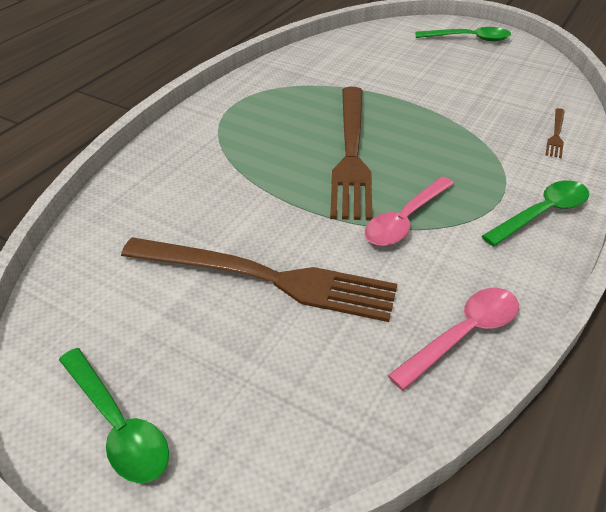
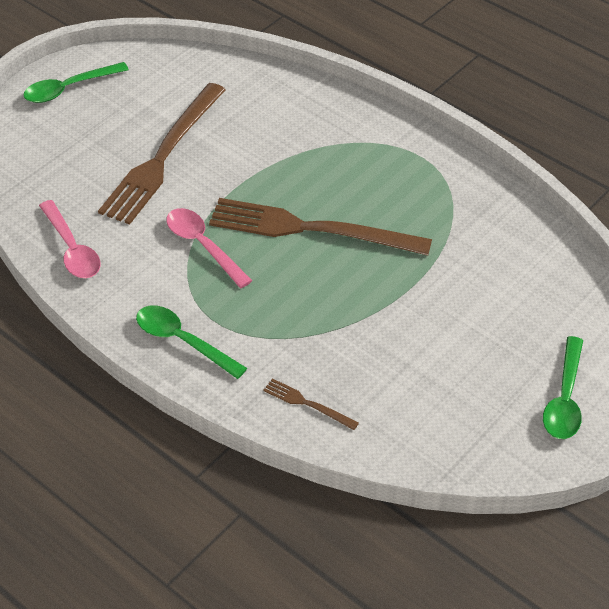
camera: 100 degrees right, 5 degrees up
green spoon [482,181,589,246] -> green spoon turned 150 degrees clockwise [136,305,247,379]

